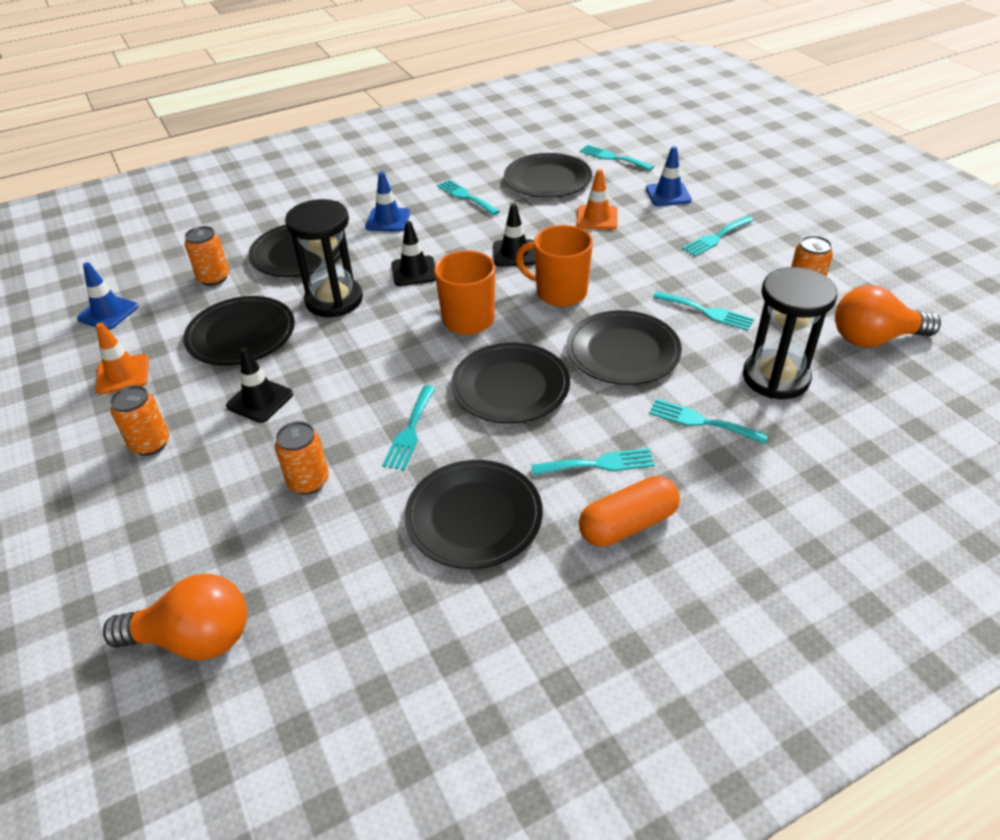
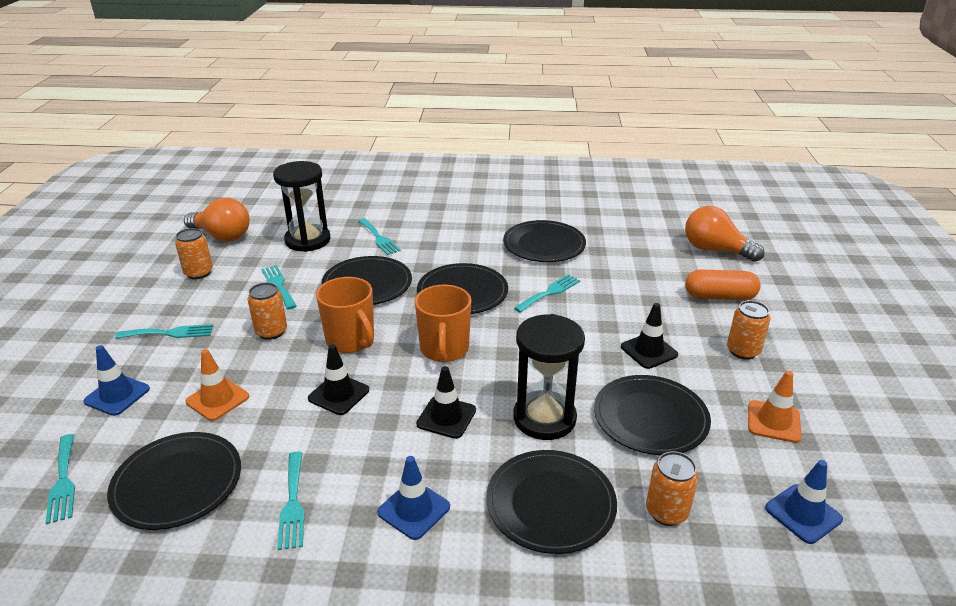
camera: 150 degrees left, 10 degrees down
orange can [275,421,329,495] -> orange can moved to [247,283,287,340]
turquoise fork [531,448,655,476] -> none
orange capsule [579,476,680,547] -> orange capsule moved to [685,269,761,300]

